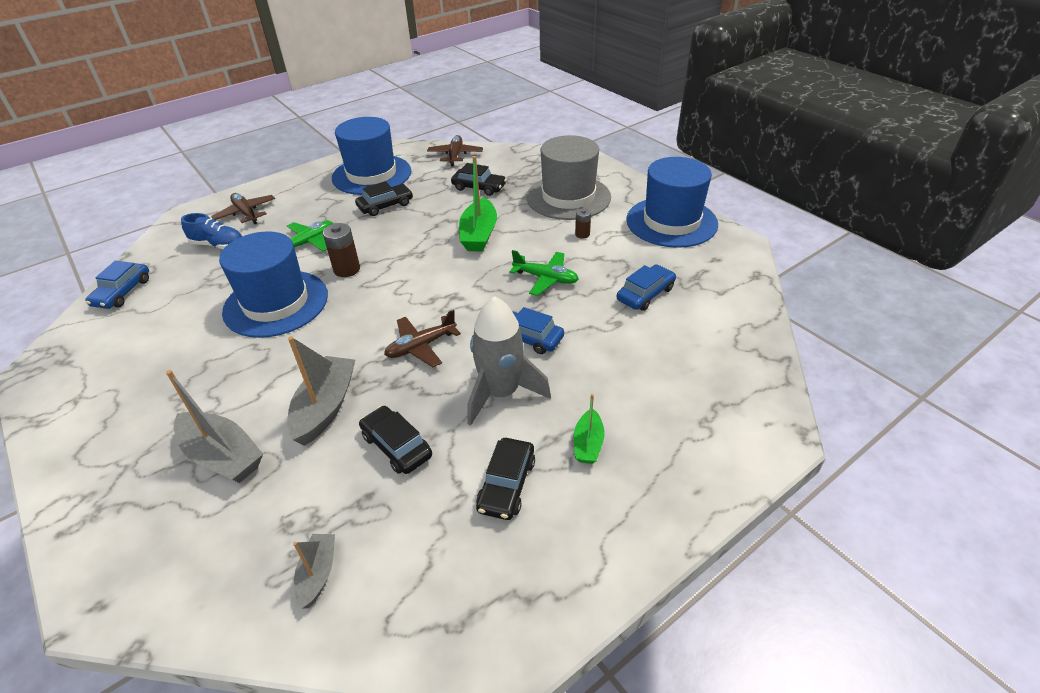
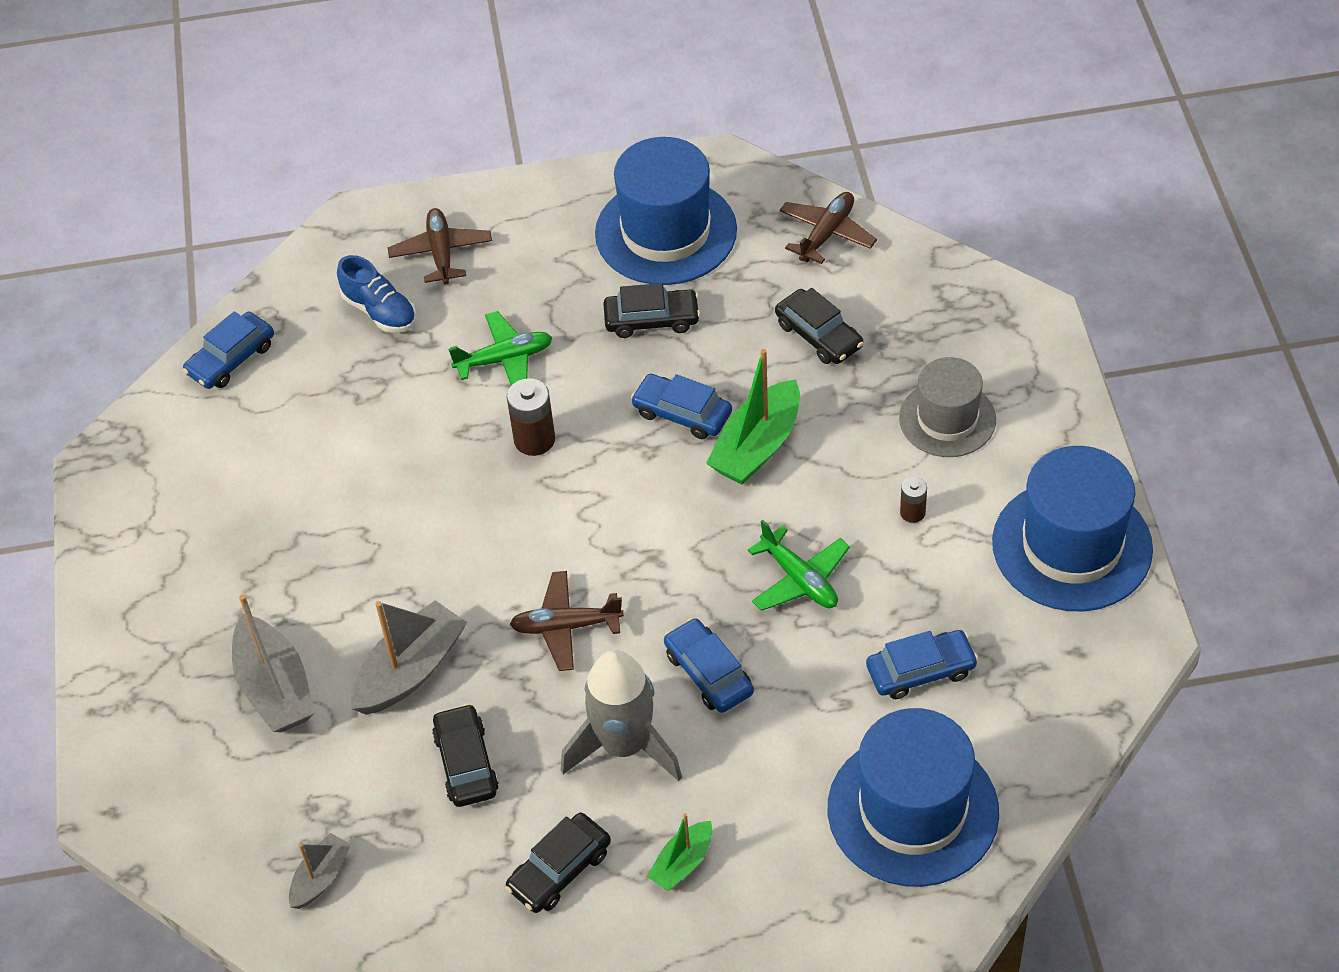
camera: 30 degrees right, 10 degrees up
blue hat [219,231,328,338] -> blue hat moved to [828,708,999,887]
grey hat [526,135,611,220] -> grey hat [899,357,996,457], size x0.63
none -> blue car [631,374,732,439]

